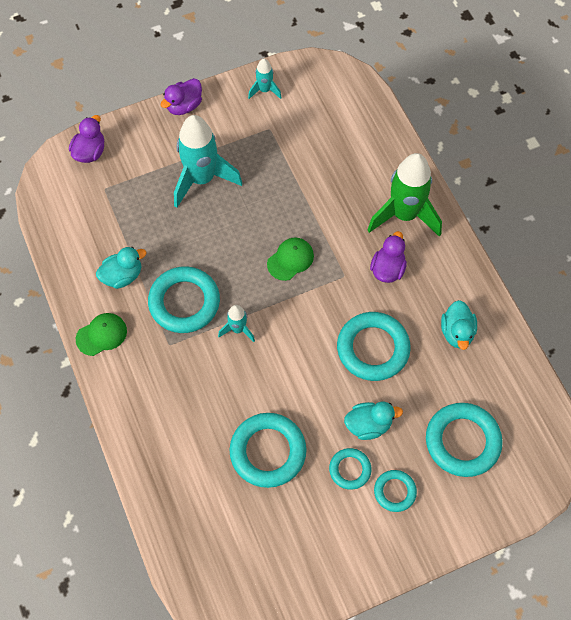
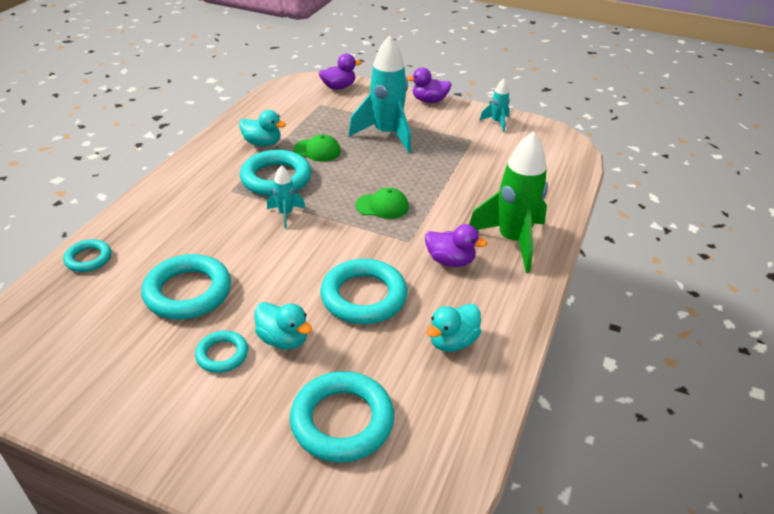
camera: 45 degrees right, 25 degrees down
green cap [76,313,127,356] -> green cap moved to [293,134,341,162]
purple duck [370,231,407,283] -> purple duck turned 45 degrees clockwise [425,224,487,267]
turquoise ring [374,470,417,512] -> turquoise ring moved to [63,239,111,272]

